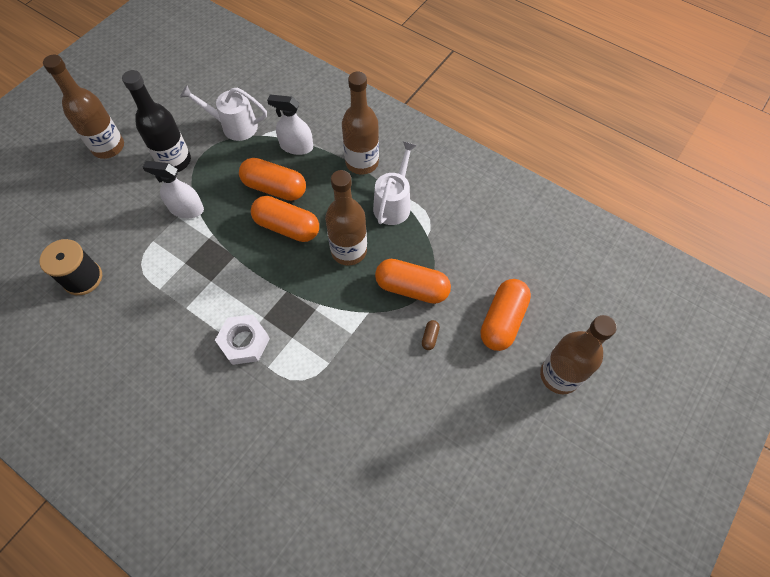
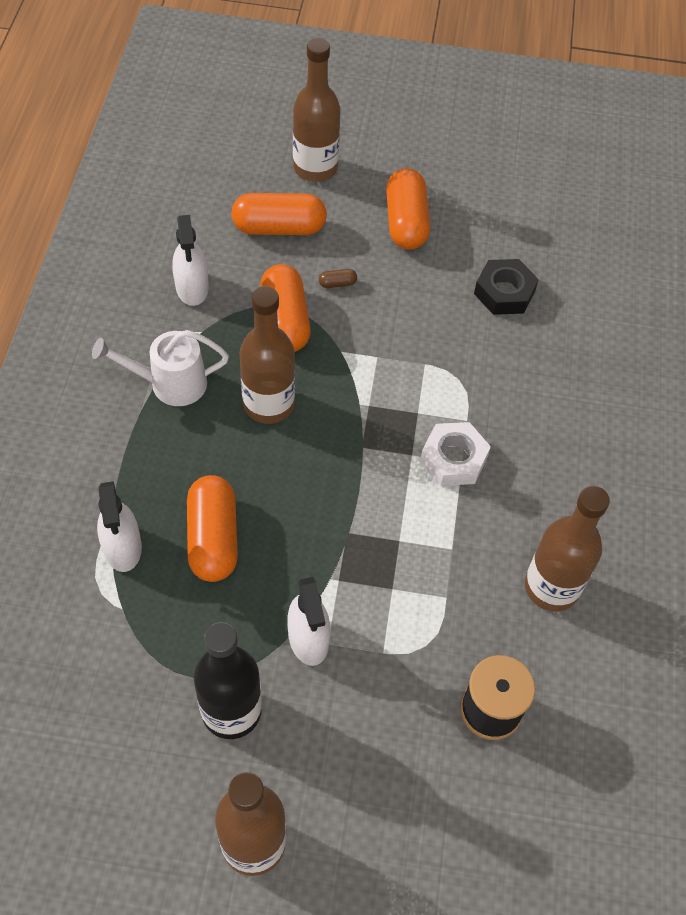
camera: 120 degrees left, 5 degrees down
white watering can [180,85,267,141] -> none
orange capsule [251,196,319,242] -> orange capsule moved to [386,168,430,250]
brown bottle [342,72,379,175] -> brown bottle moved to [525,486,610,611]
none -> white spray bottle [172,215,209,306]
none -> black nut [474,259,539,315]

